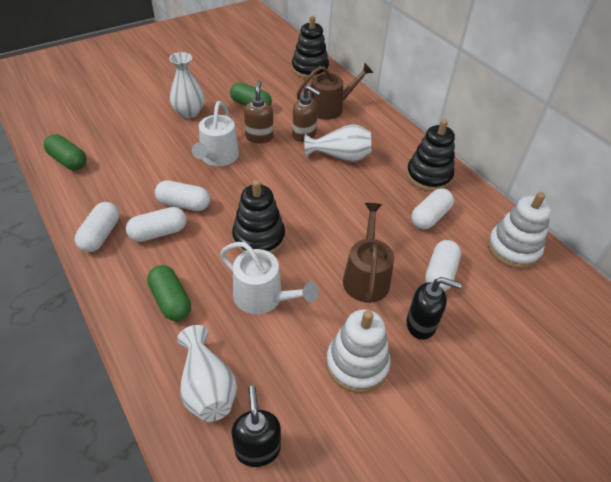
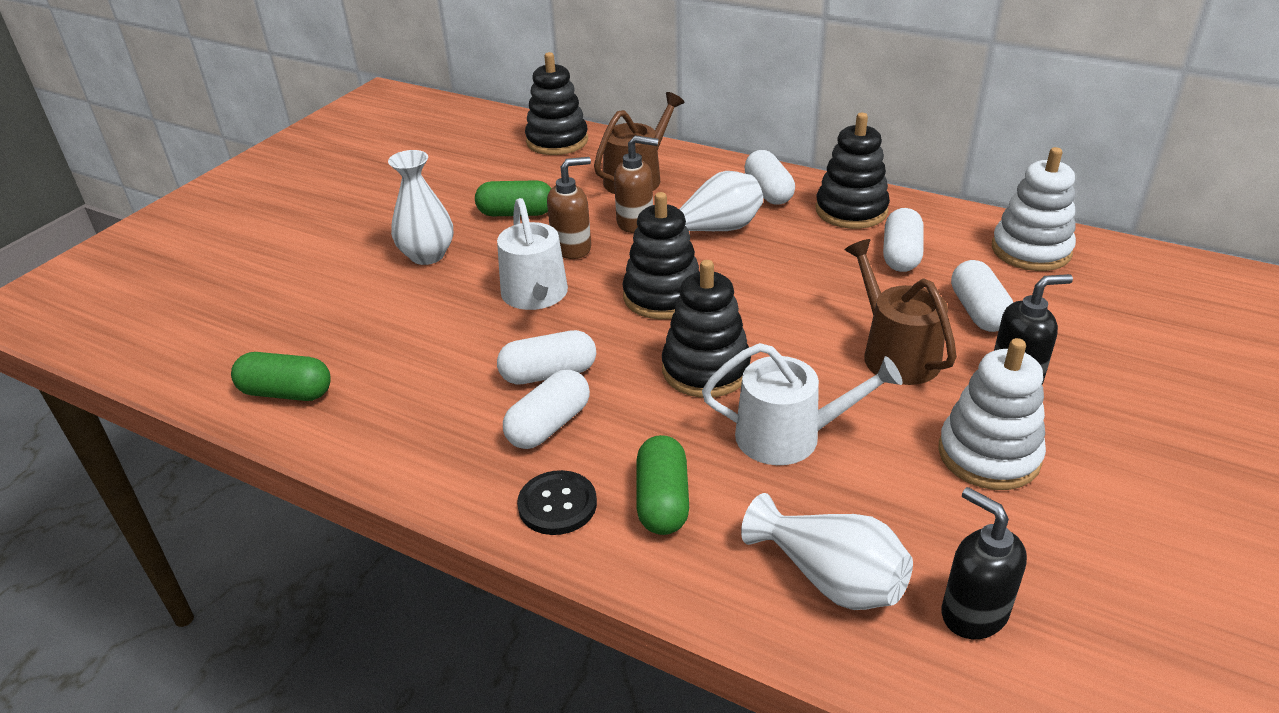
camera: 25 degrees left, 10 degrees down
white capsule [75,202,120,252] -> white capsule moved to [744,150,795,205]
green capsule [147,265,191,321] -> green capsule turned 60 degrees clockwise [636,435,689,535]
brown soap dispenser [244,80,273,143] -> brown soap dispenser turned 90 degrees clockwise [547,157,591,259]
none -> black button [517,470,597,535]
none -> black stacking toy [622,192,699,319]

